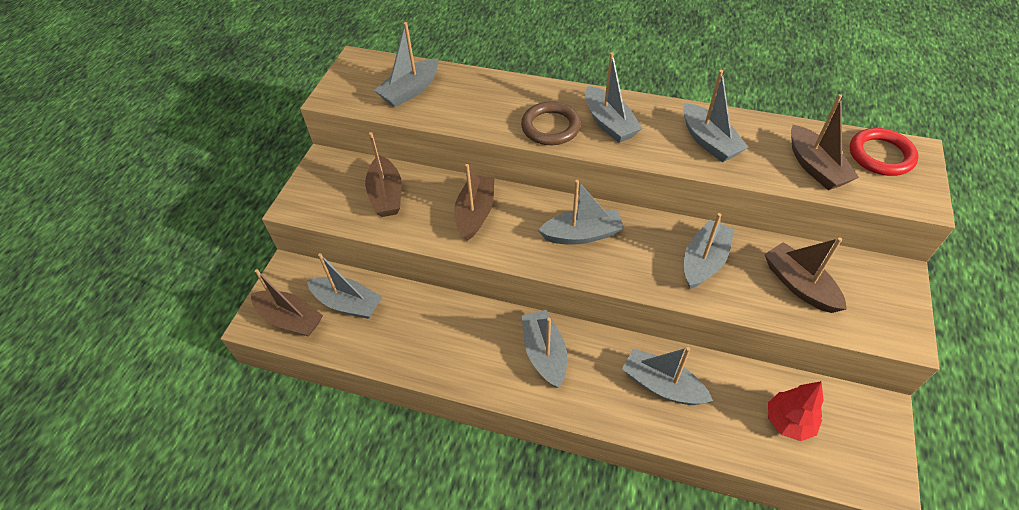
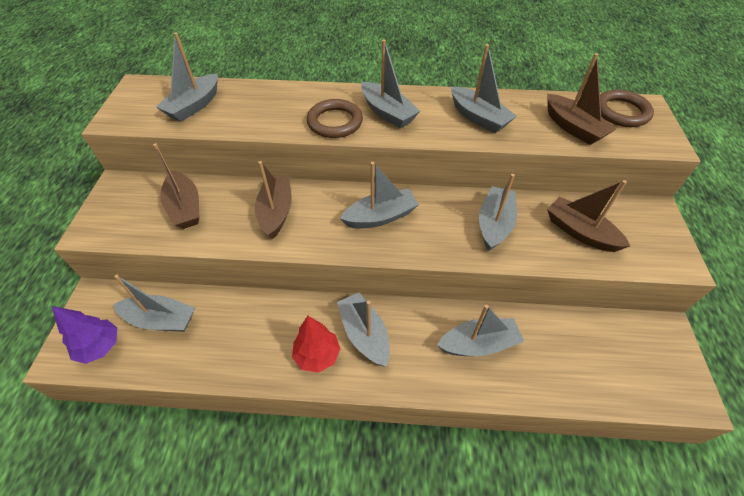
camera: 15 degrees left, 0 degrees up
brown boat [251,269,323,337] -> purple tree [52,306,117,364]
grey boat [622,347,713,405] -> grey boat turned 150 degrees clockwise [437,305,524,356]
red tree [768,381,824,441] -> red tree moved to [292,316,340,373]
red ring [850,128,919,176] -> brown ring [600,90,654,127]

